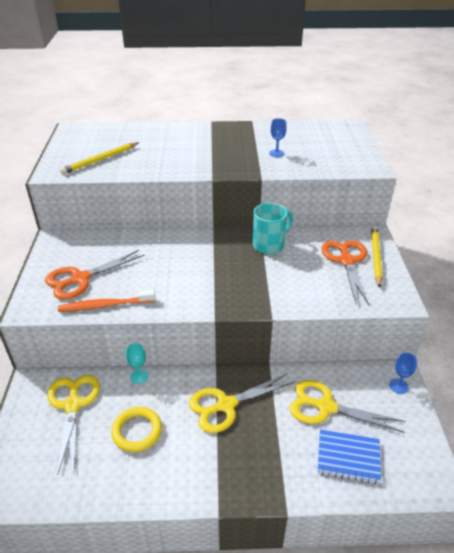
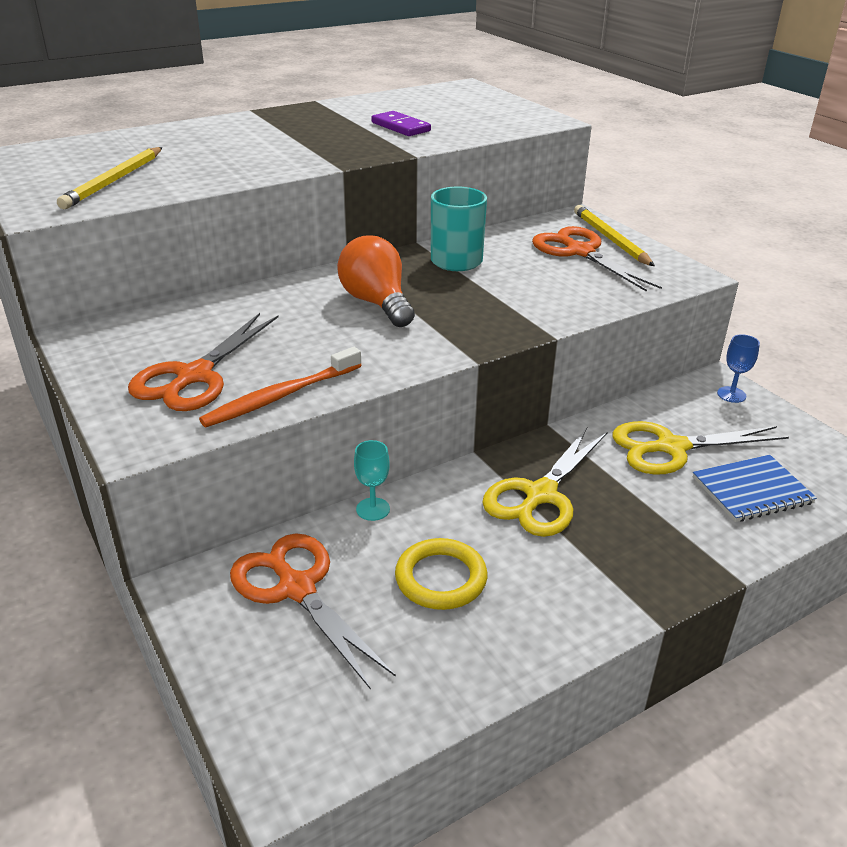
camera: 30 degrees left, 5 degrees down
yellow scissors [47,375,100,475] -> orange scissors [230,533,396,690]
blue goblet [269,118,287,157] -> purple domino [371,111,431,136]
none -> orange light bulb [337,235,415,327]

